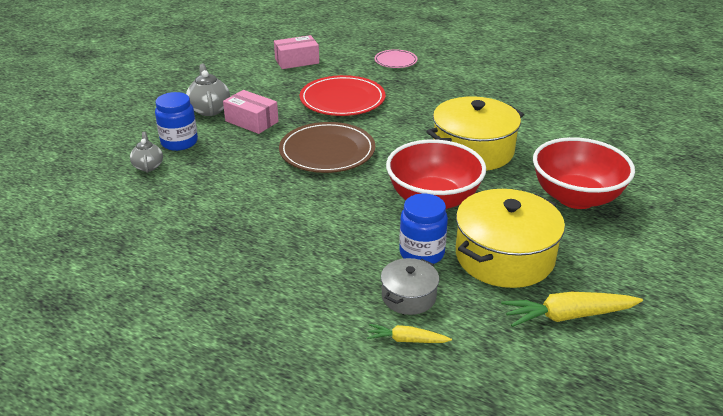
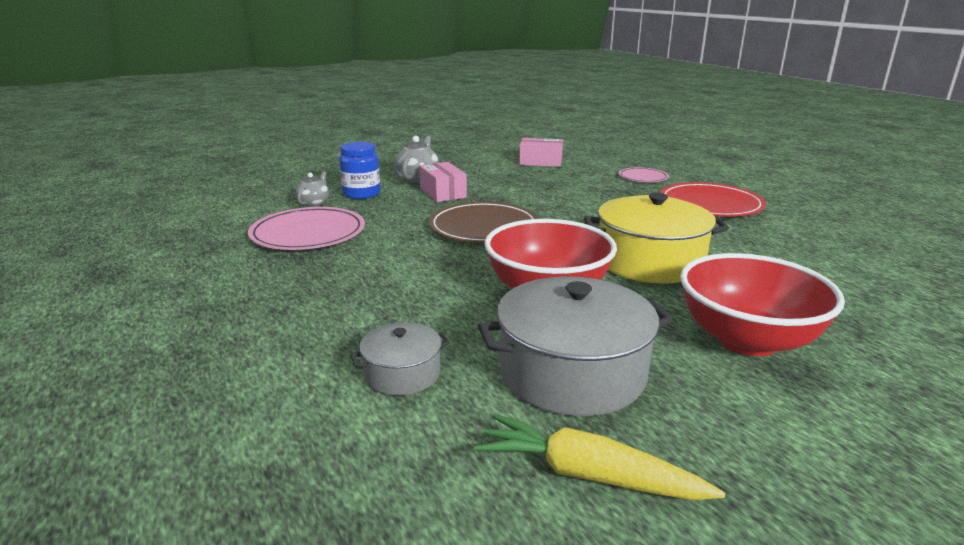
camera: 30 degrees right, 10 degrees down
red plate [300,75,385,116] -> red plate moved to [660,182,766,217]
yellow carrot [367,324,452,343] -> none
blue jar [399,194,448,264] -> none
yellow pot [456,189,565,288] -> grey pot [478,276,673,416]
none -> pink plate [248,207,365,250]

